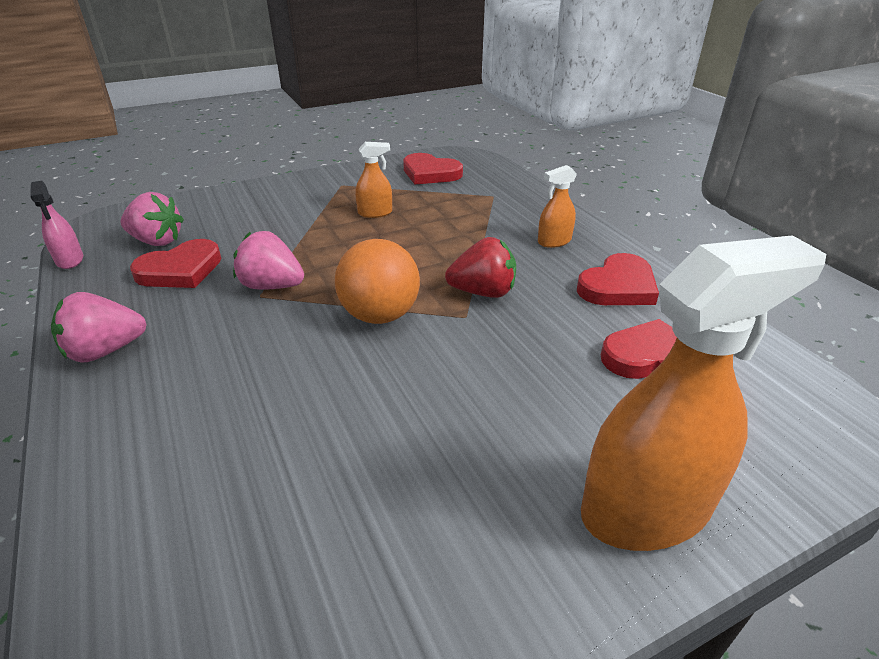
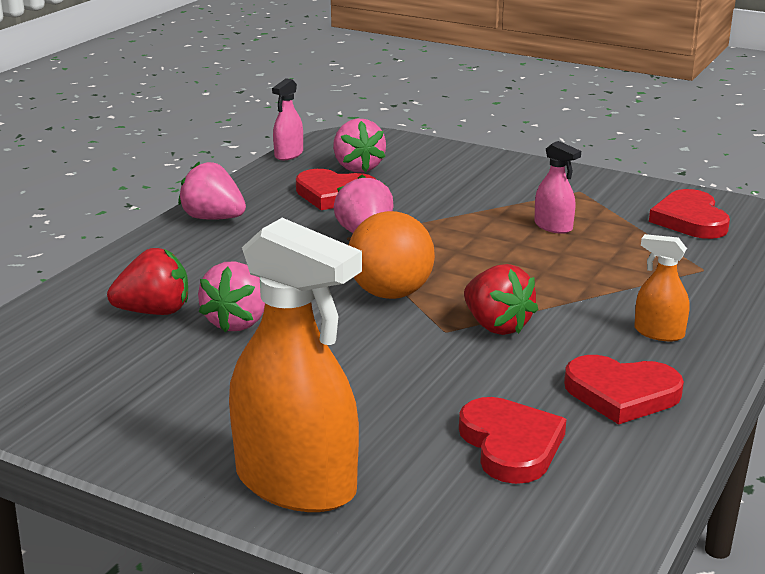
camera: 55 degrees right, 10 degrees down
orange spray bottle [355,142,392,218] -> pink spray bottle [534,141,581,234]
none -> red strawberry [107,248,188,315]
none -> pink strawberry [198,261,265,332]

